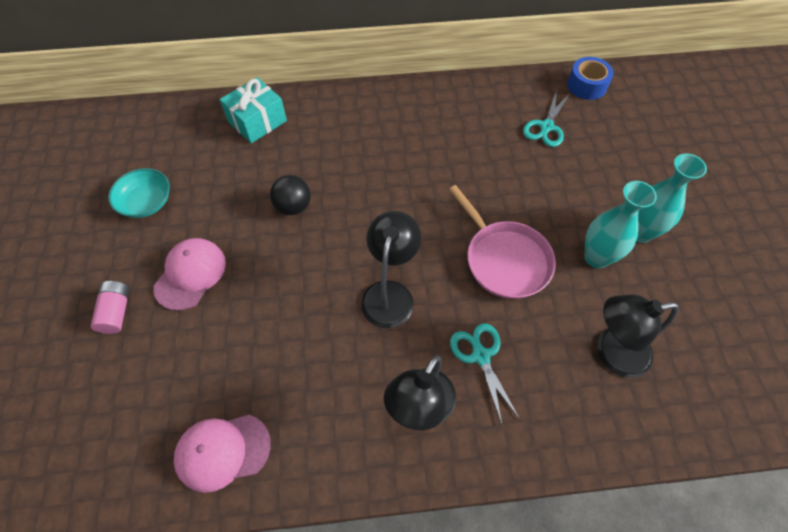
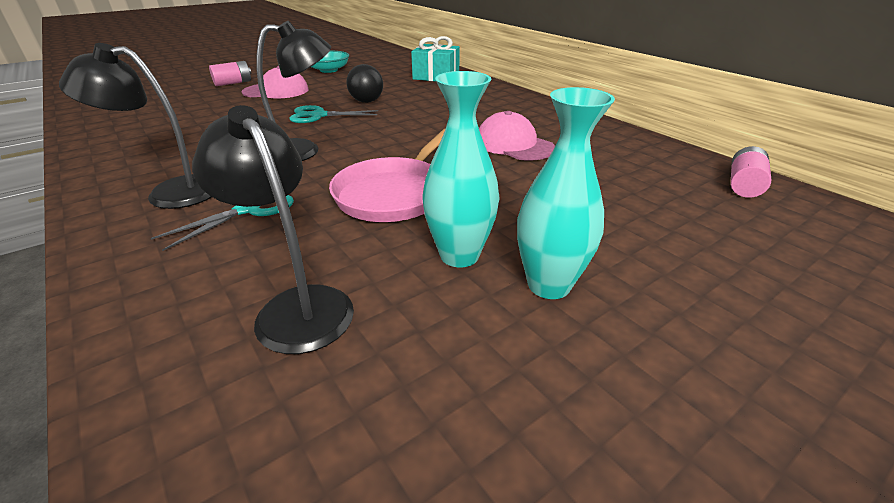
camera: 60 degrees right, 25 degrees down
pink cap [174,415,271,493] -> pink cap moved to [479,111,555,161]
turquoise scissors [523,90,570,147] -> turquoise scissors moved to [289,105,378,123]
blue tape [567,57,614,100] -> pink battery [731,146,772,198]

